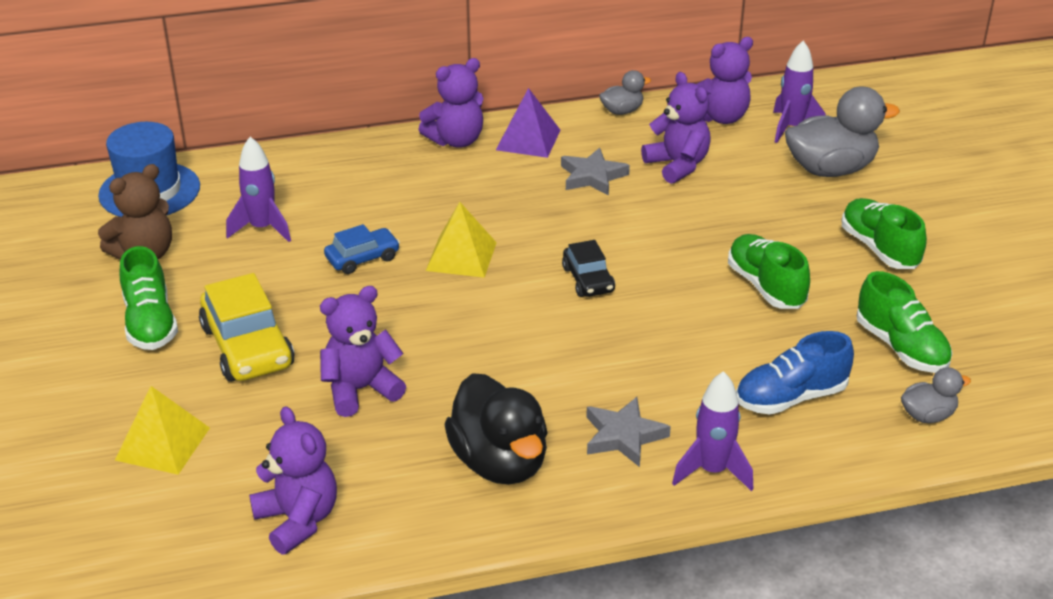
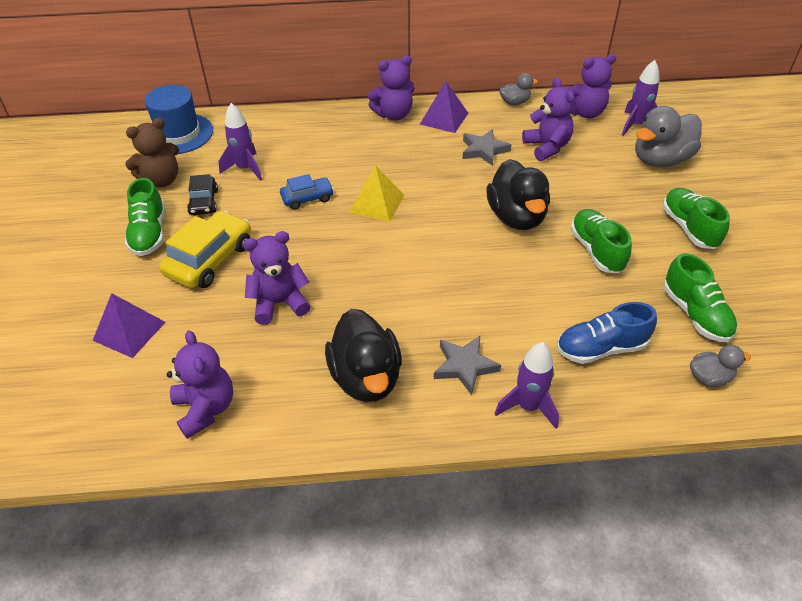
camera: 10 degrees right, 10 degrees up
yellow pyramid [115,386,210,475] -> purple pyramid [92,293,165,358]
yellow car [199,273,295,382] -> yellow car turned 135 degrees counterclockwise [159,211,251,288]
black car [562,240,615,297] -> black car moved to [187,174,218,215]
grey duck [785,86,900,177] -> grey duck turned 150 degrees clockwise [635,106,702,168]
none -> black duck [486,159,550,230]

